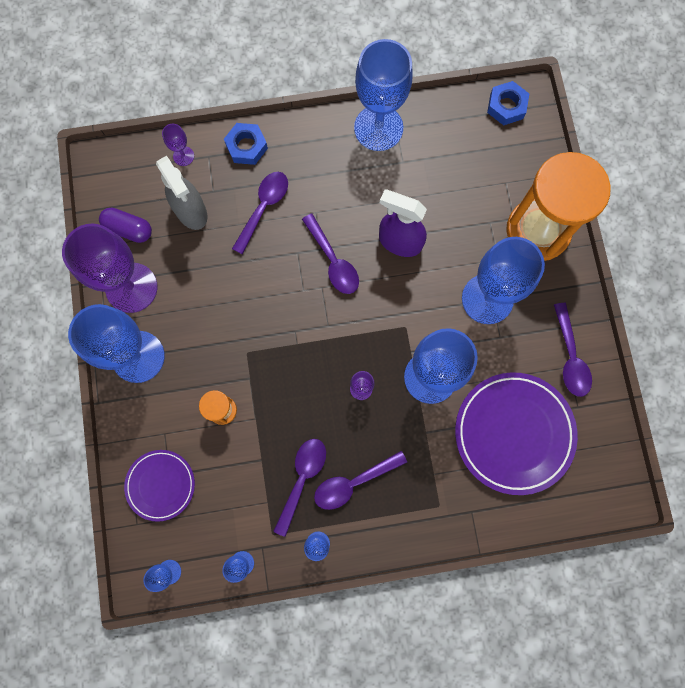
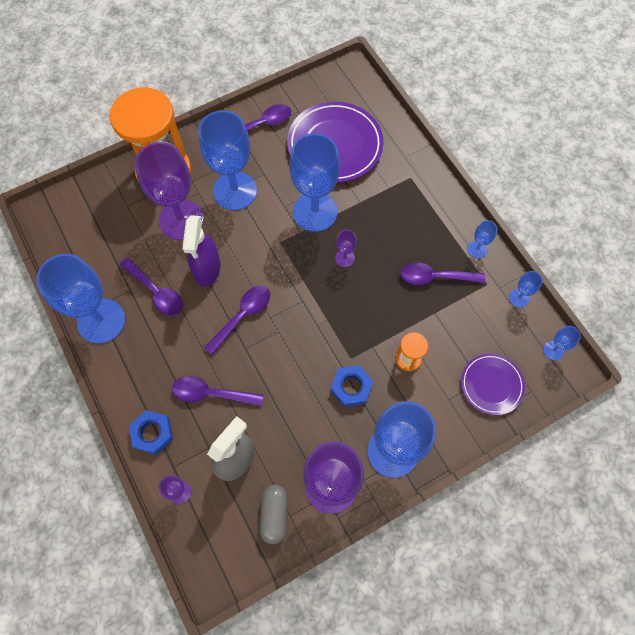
camera: 110 degrees left, 10 degrees down
purple capsule [99,208,152,243] -> grey capsule [260,485,287,544]
purple spoon [314,451,407,510] -> purple spoon moved to [120,257,183,316]
blue nut [487,81,529,125] -> blue nut moved to [331,365,373,407]
none -> purple goblet [135,142,204,240]

